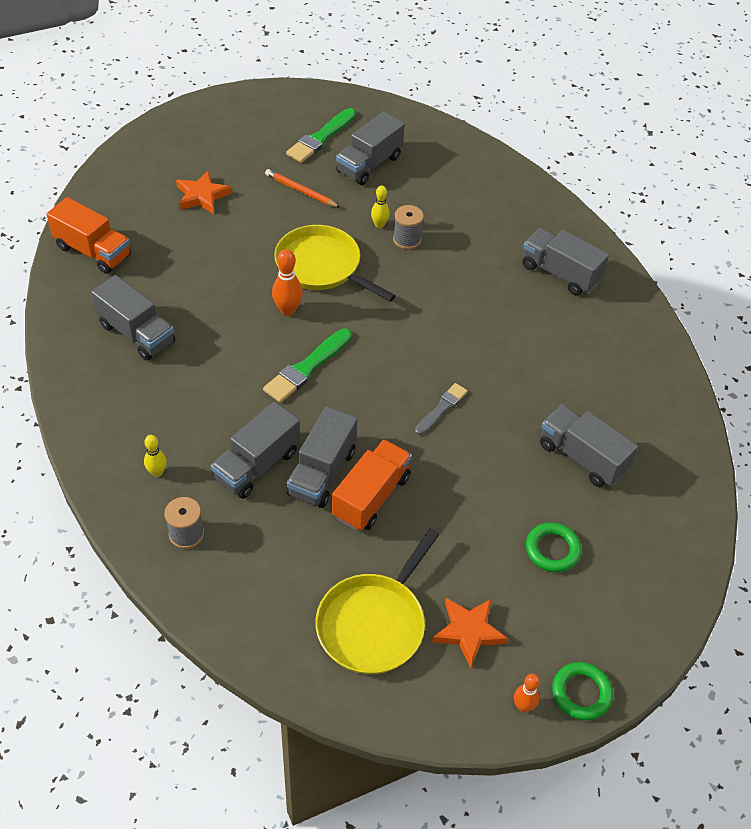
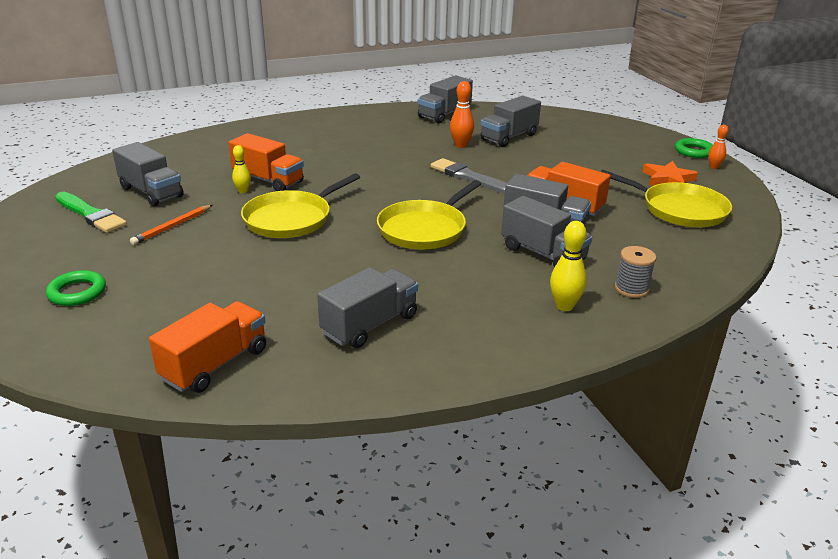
camera: 85 degrees left, 20 degrees down
yellow bowling pin [144,435,167,477] -> yellow bowling pin [550,221,587,311], size x1.53
orange star [176,171,232,214] -> none
green brush [263,329,352,403] -> yellow pan [377,180,481,250]
orange bowling pin [272,249,303,316] -> orange bowling pin moved to [450,81,474,148]
grey spool [393,205,424,249] -> orange truck [229,133,304,191]
grey brush [415,383,468,435] -> grey brush [430,158,507,194], size x1.57
grey truck [523,228,609,295] -> grey truck moved to [418,75,473,124]
green ring [526,522,582,572] -> green ring moved to [46,270,106,306]

